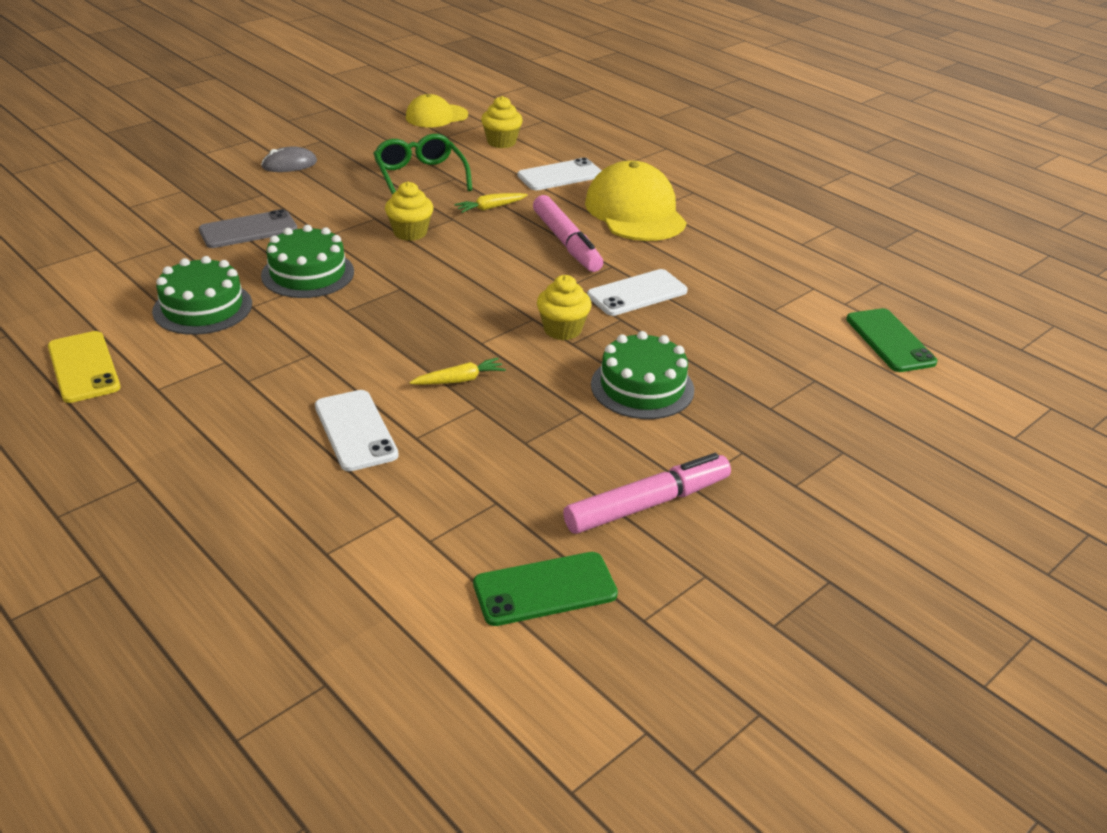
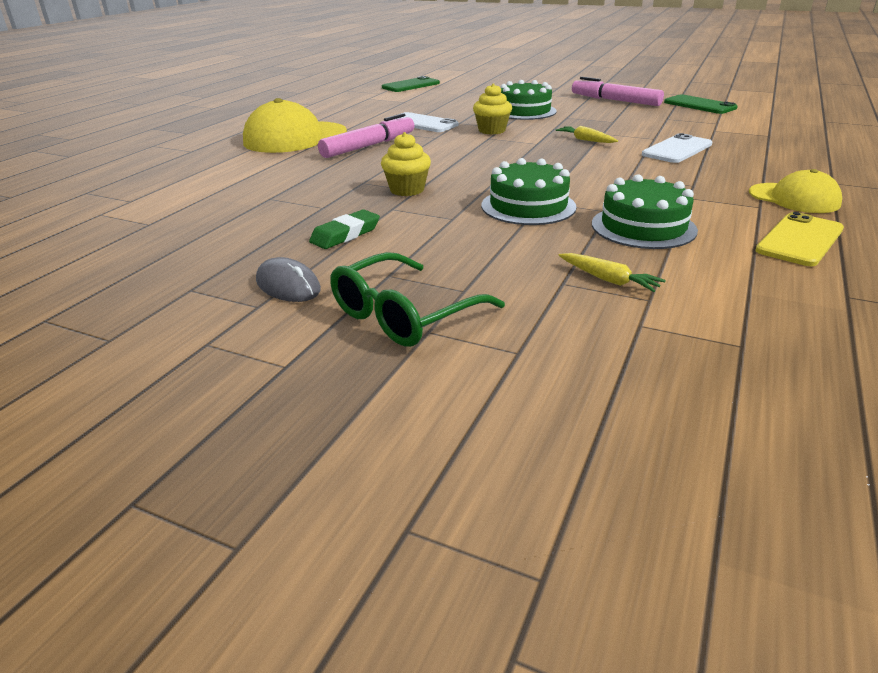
camera: 110 degrees left, 5 degrees down
grey phone [199,209,297,248] -> none
green glasses [373,134,472,195] -> green glasses moved to [331,252,505,347]
yellow cap [406,94,468,127] -> yellow cap moved to [749,169,842,213]
yellow carrot [454,193,528,213] -> yellow carrot moved to [558,253,666,292]
yellow cupcake [481,96,523,148] -> none
white phone [517,158,602,190] -> none
none -> green eraser [309,209,380,249]

